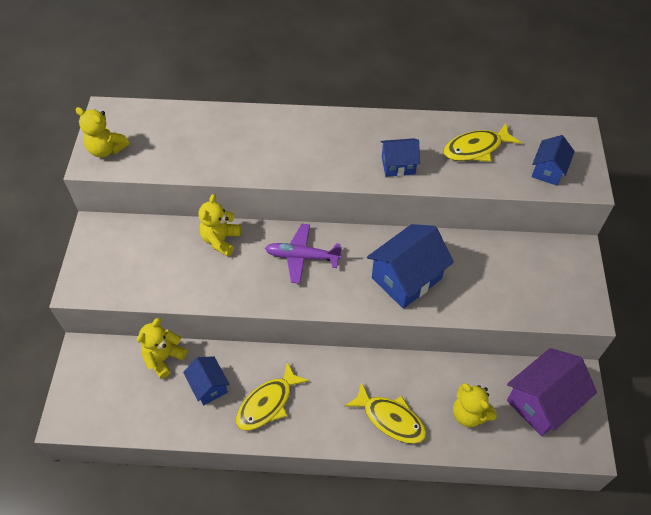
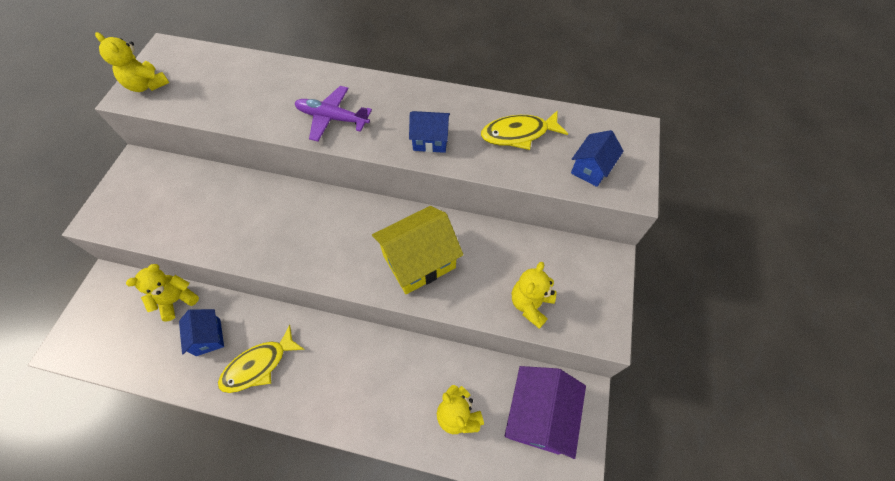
camera: 10 degrees right, 5 degrees up
yellow teddy bear [199,194,241,257] -> yellow teddy bear moved to [512,262,557,329]
purple plane [265,224,342,284] -> purple plane moved to [295,86,372,142]
yellow fish [344,382,426,444] -> none
blue house [367,224,454,309] -> yellow house [372,206,463,294]
purple house [507,348,597,436] -> purple house turned 45 degrees counterclockwise [505,366,586,459]

